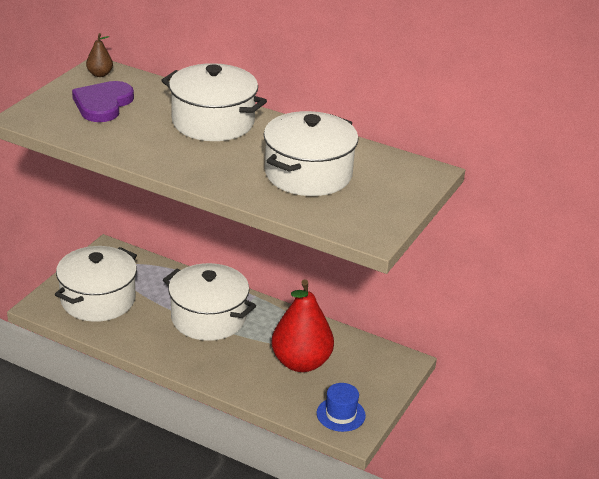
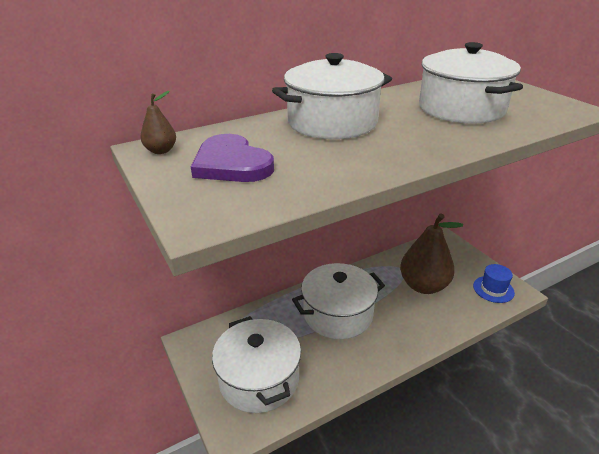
camera: 55 degrees left, 0 degrees up
red pear [272,280,334,372] -> brown pear [400,214,463,294]

